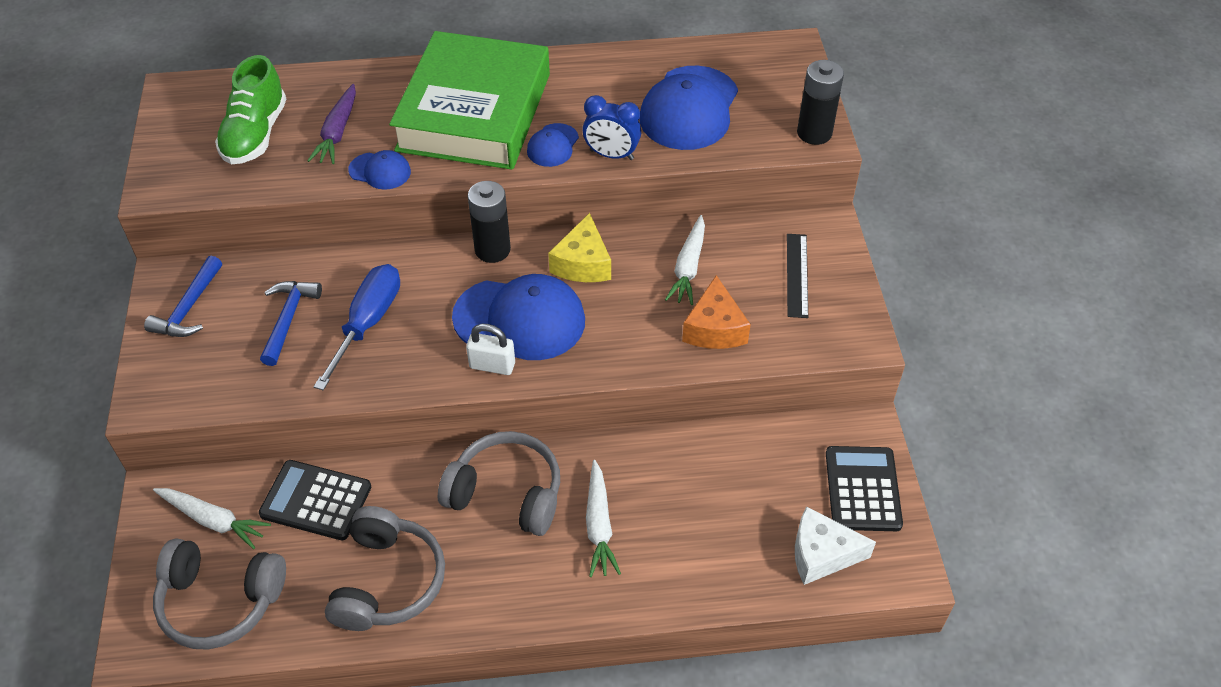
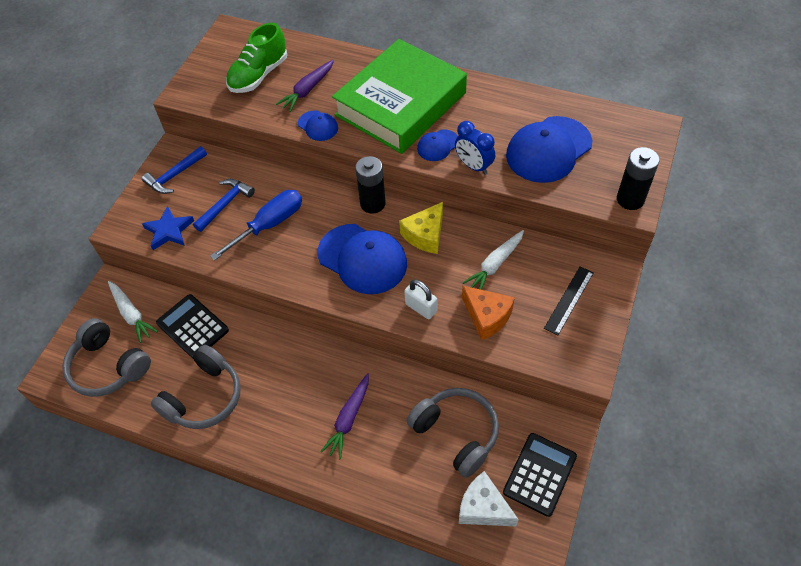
camera: 30 degrees right, 5 degrees up
grey headphones [438,431,560,536] -> grey headphones moved to [407,388,499,478]
white padlock [466,324,515,375] -> white padlock moved to [404,279,437,319]
white carrot [586,460,621,577] -> purple carrot [320,373,369,459]
orange cheese [682,275,751,349] -> orange cheese turned 75 degrees counterclockwise [462,286,515,340]
none -> blue star [142,206,194,250]

